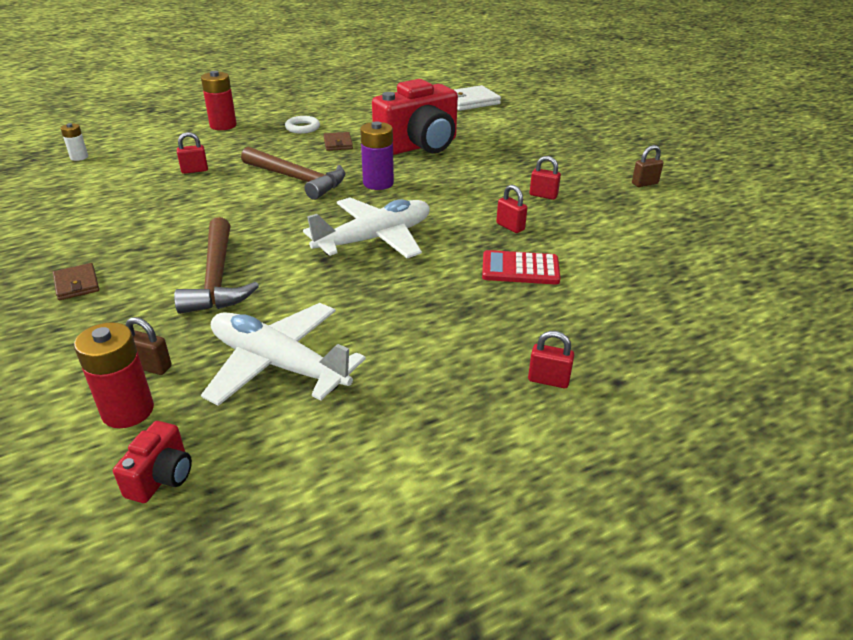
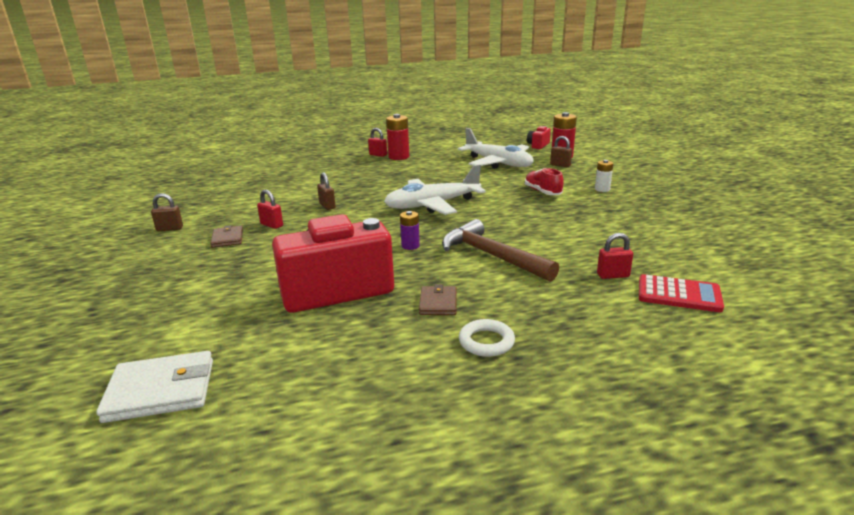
camera: 165 degrees left, 10 degrees down
brown wallet [53,263,99,300] -> brown wallet moved to [210,225,243,248]
white battery [61,123,88,161] -> white battery moved to [595,160,613,192]
brown hammer [174,217,259,314] -> red shoe [525,168,563,195]
red battery [201,71,237,130] -> red battery moved to [386,114,409,160]
purple battery [360,121,394,190] -> purple battery [400,211,420,250], size x0.59
red calculator [482,250,560,284] -> red calculator moved to [639,274,724,312]
red padlock [496,184,527,233] -> brown padlock [317,172,336,210]

